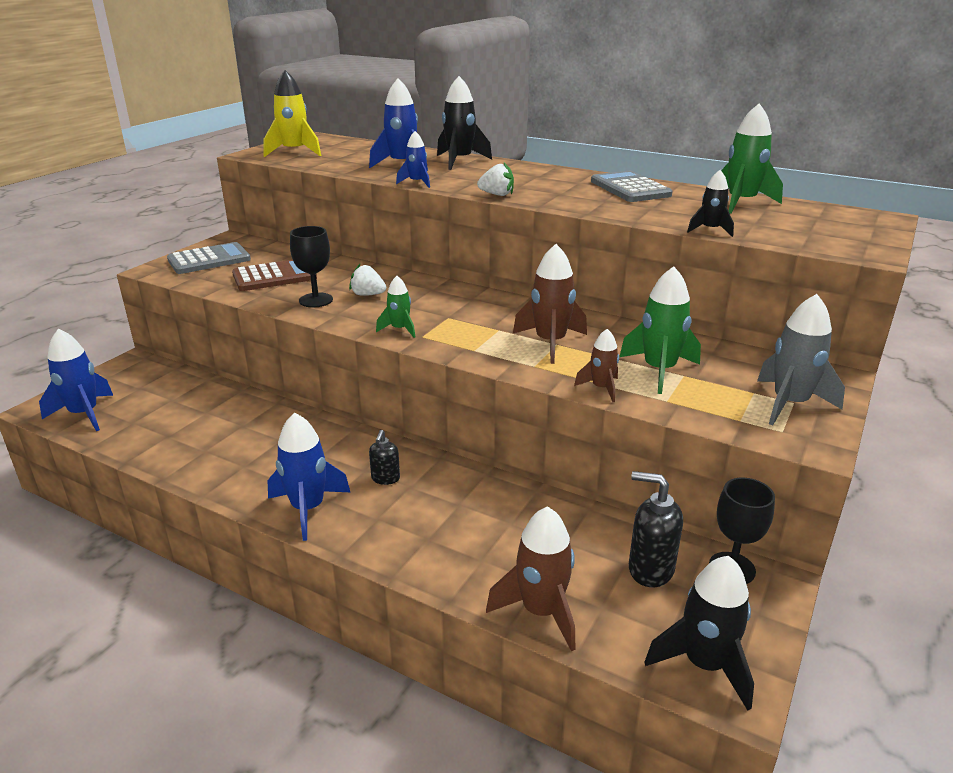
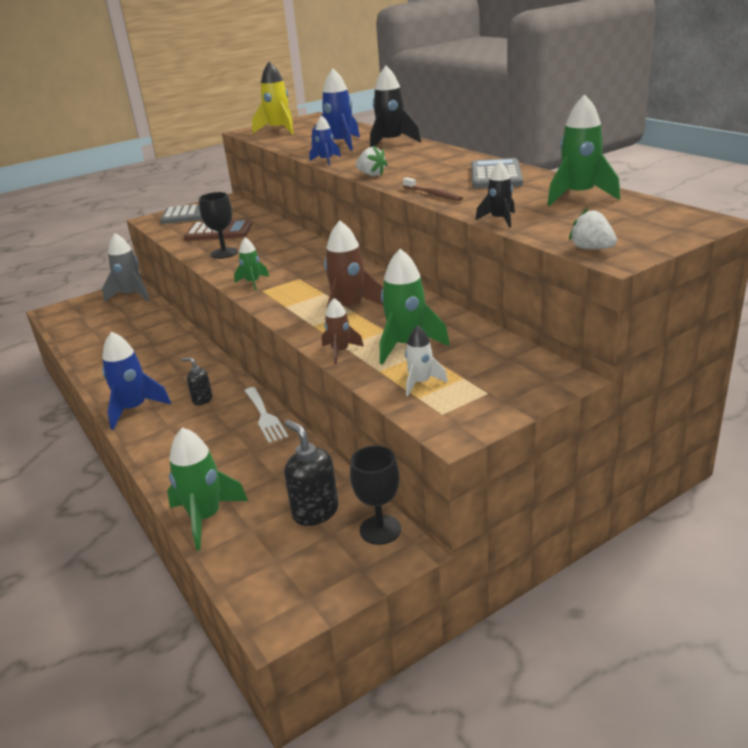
camera: 30 degrees right, 0 degrees up
blue rocket [39,329,113,431] -> none
white strawberry [349,264,386,296] -> white strawberry moved to [569,208,617,249]
black soap dispenser [369,430,400,485] -> black soap dispenser turned 75 degrees clockwise [181,357,213,406]
brown rocket [486,506,575,651] -> green rocket [167,427,248,551]
black rocket [645,556,754,711] -> none
grey rocket [757,294,845,425] -> grey rocket moved to [102,233,150,303]
none -> white fork [244,387,288,443]
none -> brown toothbrush [403,177,463,201]
none -> white rocket [405,325,448,396]

